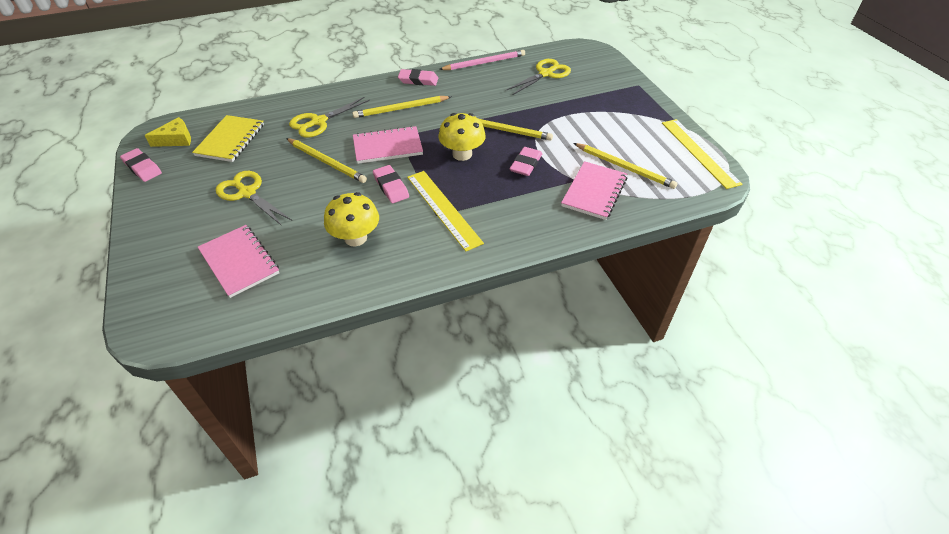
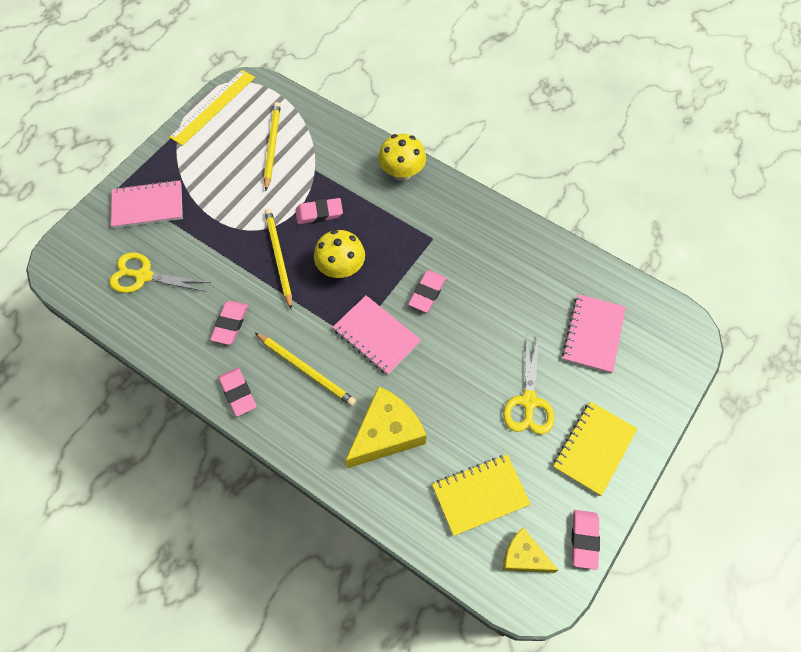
camera: 125 degrees left, 15 degrees up
yellow pencil [286,138,367,183] -> none
yellow scissors [289,97,370,138] -> yellow cheese [345,386,427,468]
yellow mushroom [324,192,379,246] -> yellow mushroom moved to [378,134,426,181]
yellow ruler [407,171,484,252] -> none
pink pencil [439,50,525,70] -> none
pink notebook [561,161,628,220] -> pink notebook moved to [111,180,183,228]
none -> pink eraser [210,301,248,345]
none -> yellow notebook [553,402,638,496]

